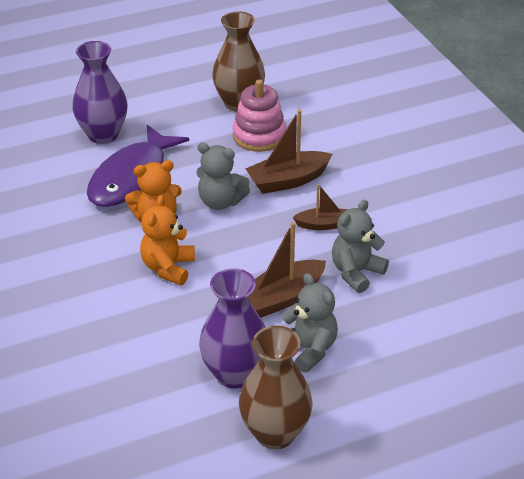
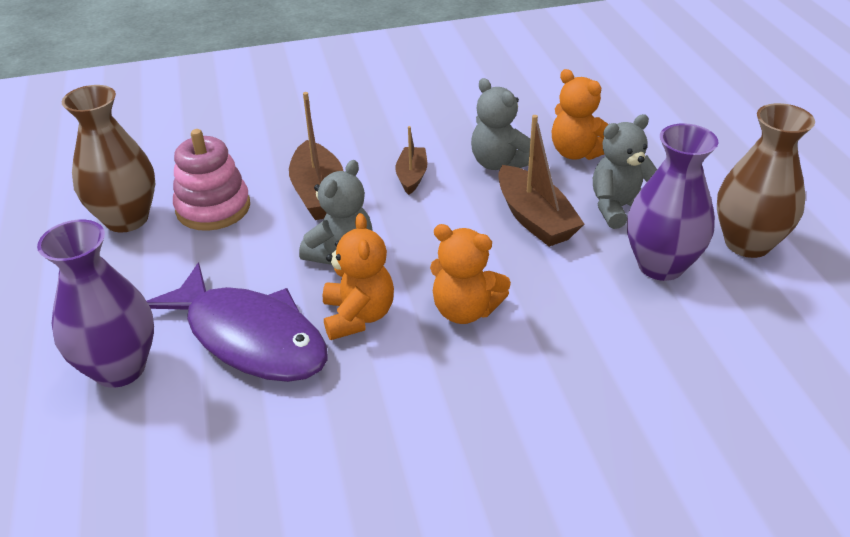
camera: 80 degrees left, 0 degrees up
none -> orange teddy bear [551,69,608,160]

